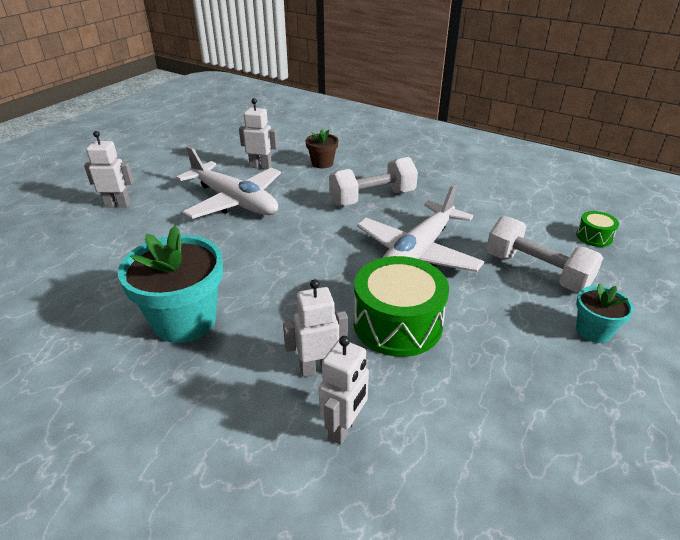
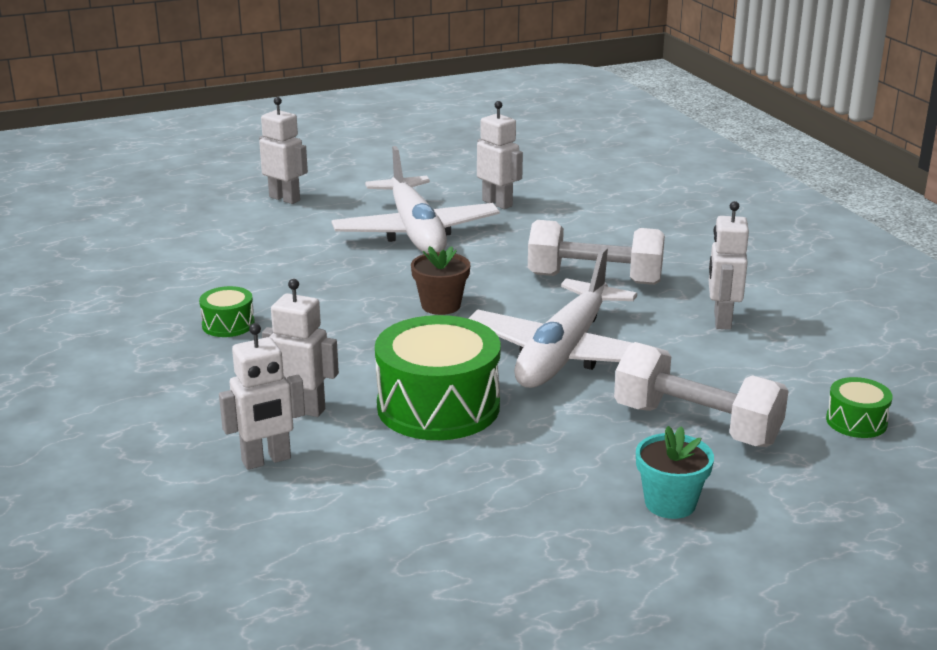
camera: 35 degrees right, 10 degrees down
turquoise flower pot [118,226,223,343] -> green drum [199,286,255,337]
brown flower pot [306,129,338,168] -> brown flower pot moved to [411,246,470,315]
white plane [357,183,484,272] -> white plane turned 45 degrees counterclockwise [468,247,637,388]
white dumbbell [486,216,603,293] -> white dumbbell turned 45 degrees counterclockwise [614,342,789,447]
none -> white robot [709,201,749,330]

